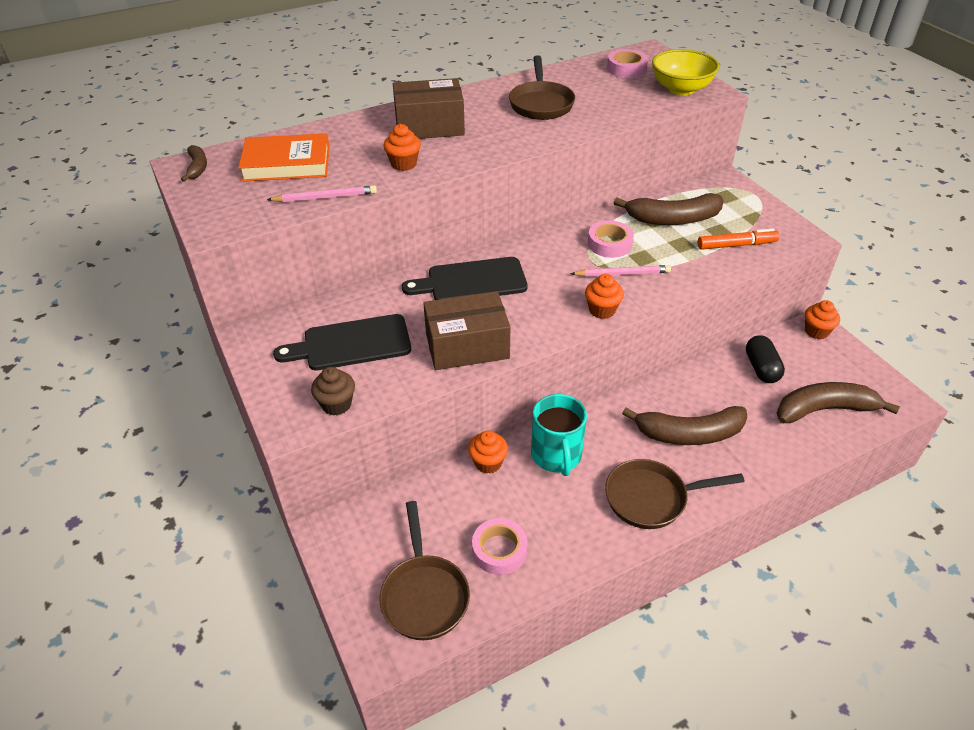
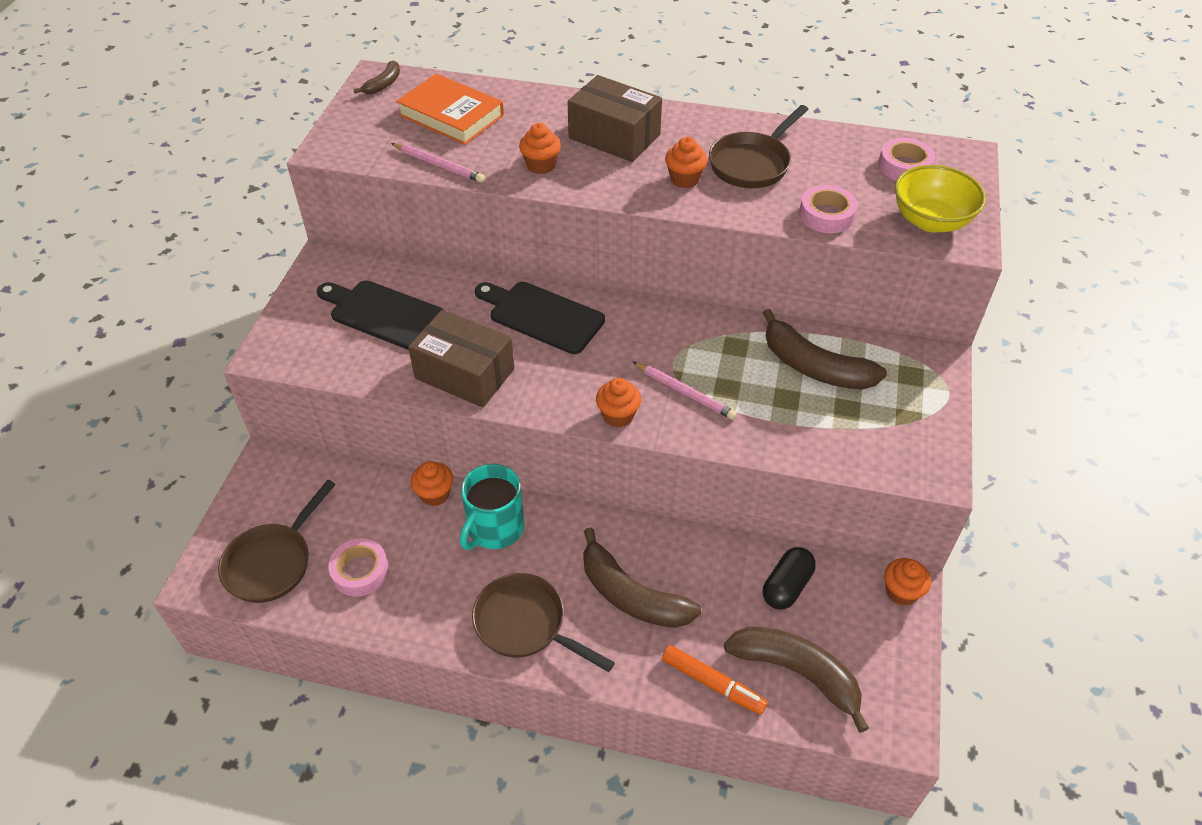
camera: 40 degrees right, 5 degrees up
brown cupcake [311,367,355,416] -> none
pink tape [588,220,634,258] -> pink tape moved to [799,185,858,233]
orange marker [698,228,779,250] -> orange marker moved to [662,645,768,715]
none -> orange cupcake [665,137,708,188]

